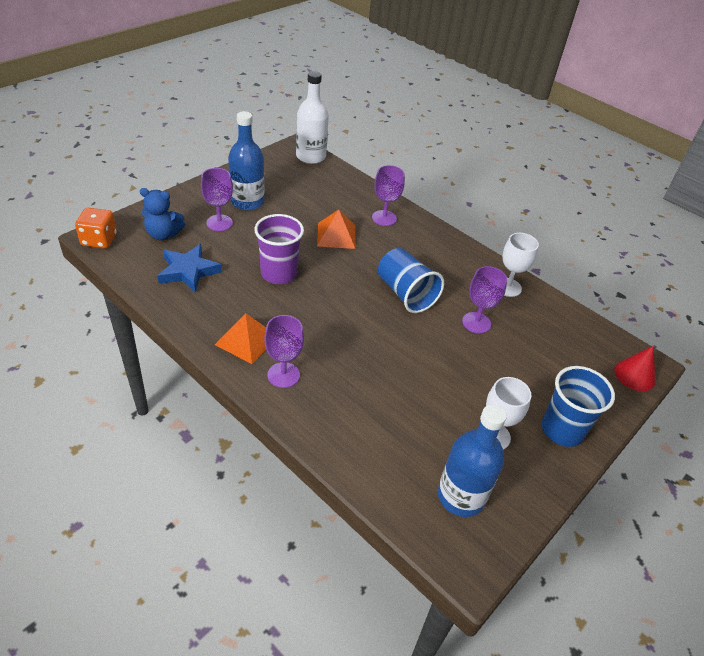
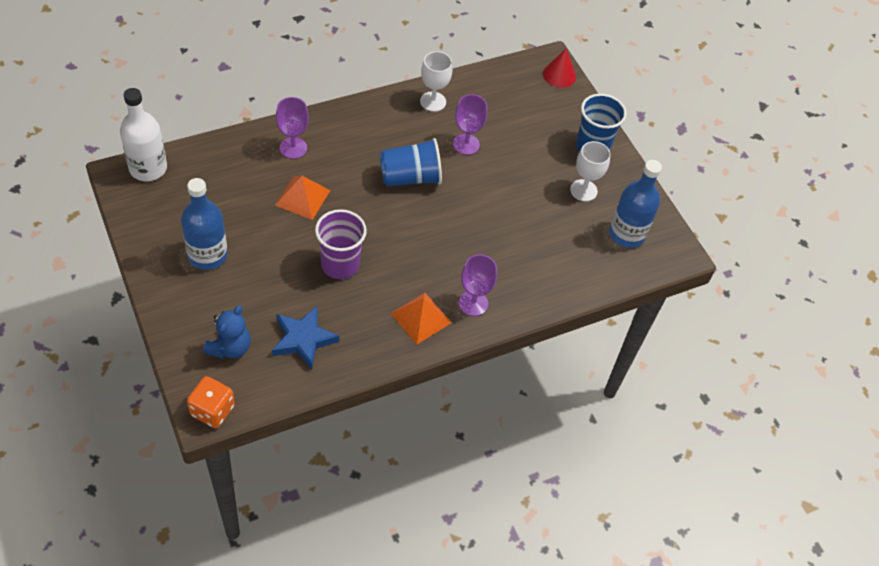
camera: 70 degrees left, 10 degrees up
purple goblet [201,168,233,231] -> none

